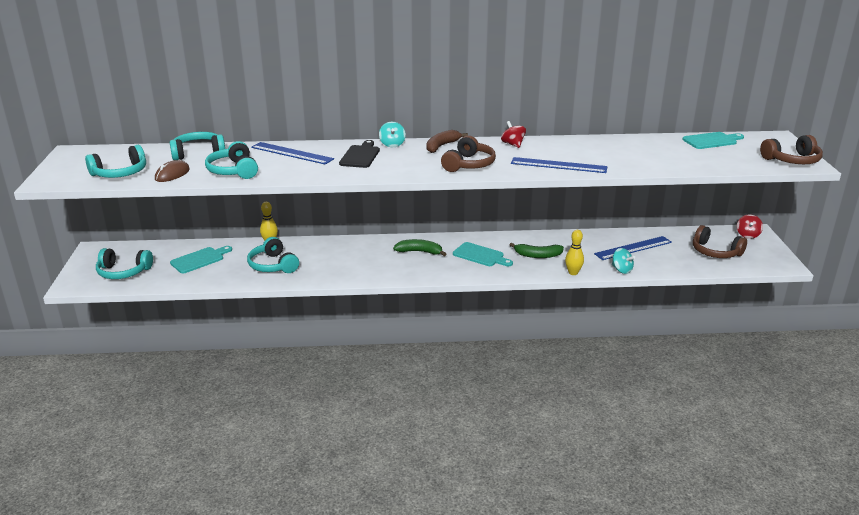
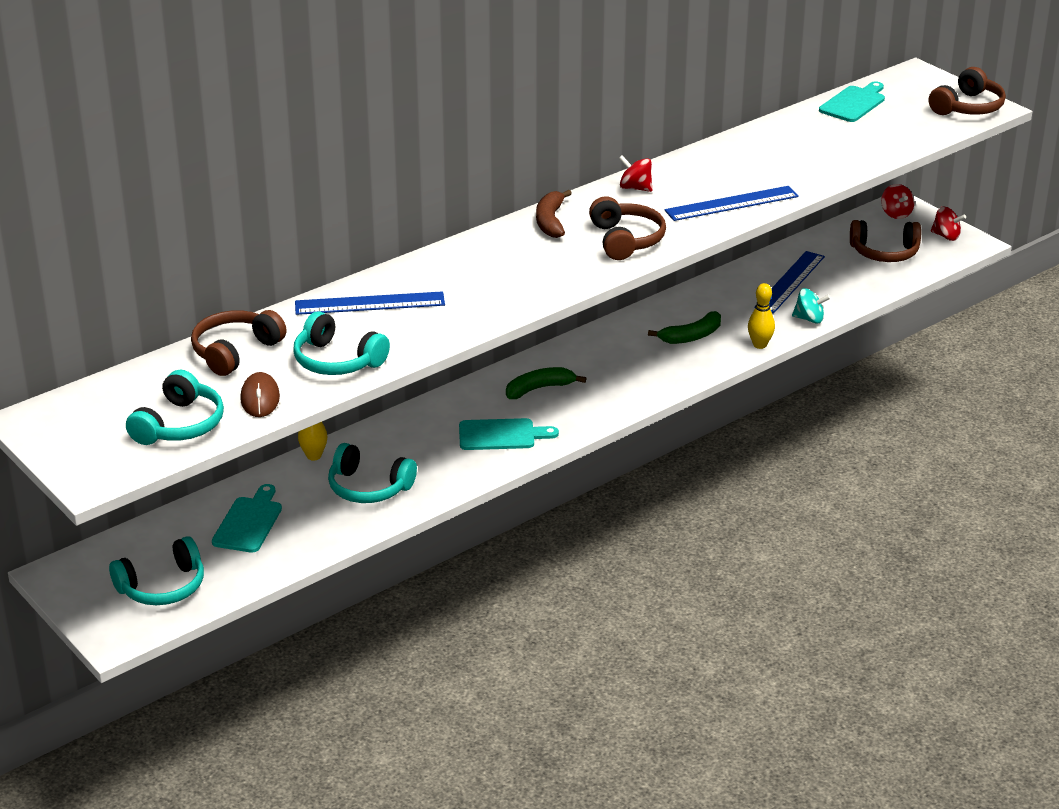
camera: 35 degrees left, 5 degrees up
turquoise headphones [170,132,225,160] -> brown headphones [191,310,287,376]
black cutting board [339,140,380,168] -> none
turquoise spinning top [379,122,406,147] -> none
turquoise cutting board [453,242,513,266] -> turquoise cutting board moved to [459,418,559,450]
none -> red spinning top [931,207,966,241]

